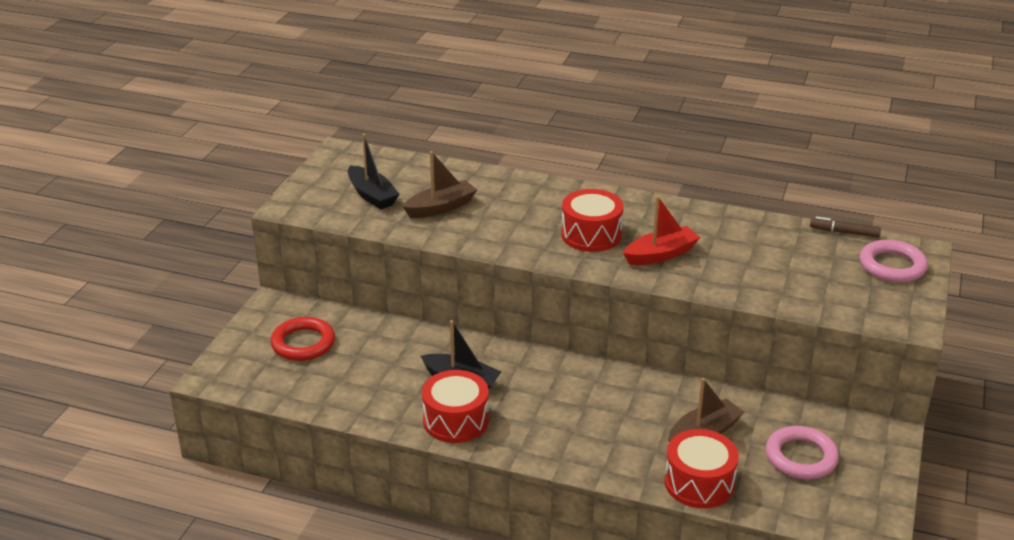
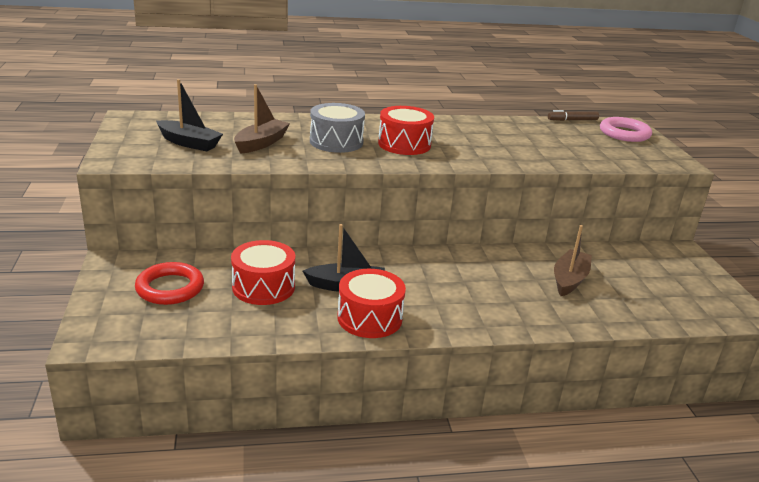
camera: 30 degrees left, 5 degrees down
red boat [623,196,700,265] -> none
red drum [664,429,739,508] -> red drum moved to [231,240,295,305]
pink ring [766,426,839,479] -> none
none -> grey drum [310,103,365,153]

